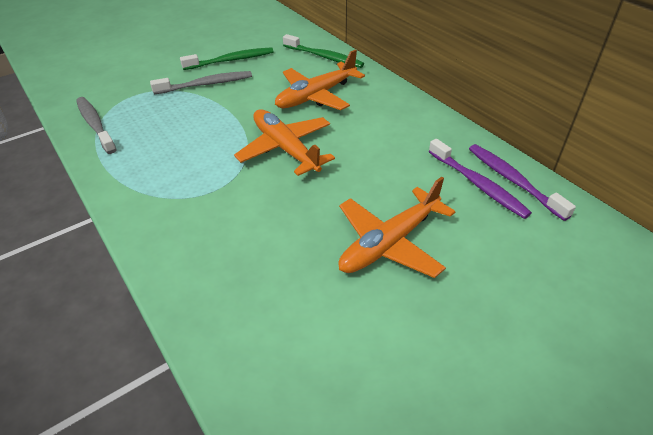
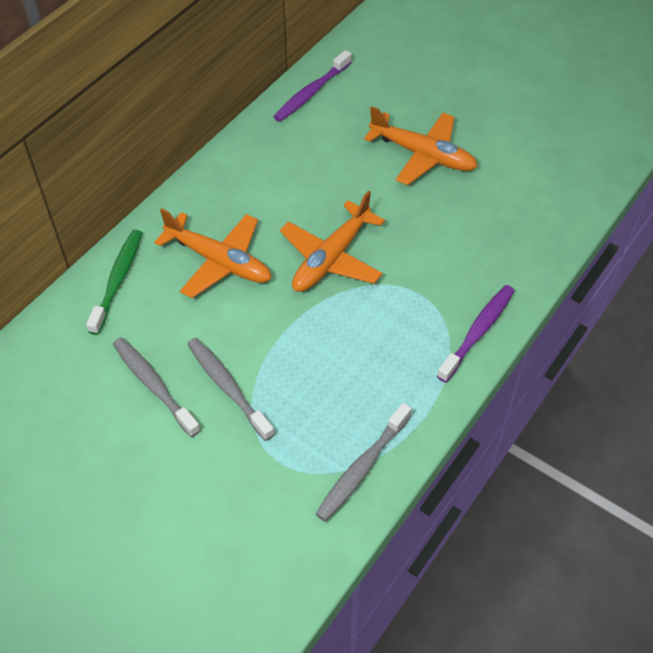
camera: 110 degrees left, 10 degrees up
green toothbrush [180,47,274,70] -> grey toothbrush [113,337,201,437]
purple toothbrush [428,139,532,219] -> purple toothbrush moved to [437,285,515,383]

